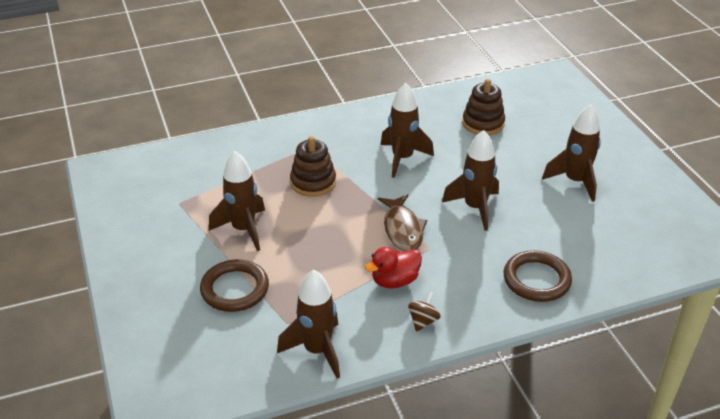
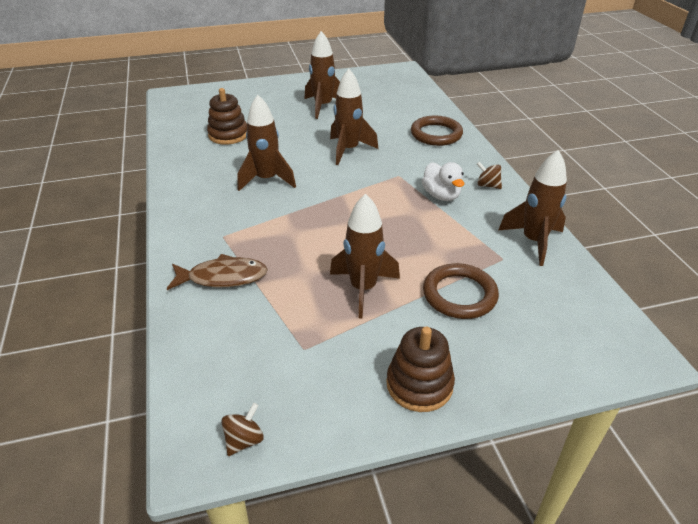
camera: 85 degrees left, 0 degrees up
brown stacking toy [290,136,336,197] -> brown stacking toy moved to [386,327,455,412]
red duck [365,247,422,288] -> white duck [422,162,464,201]
brown fish [378,194,427,251] -> brown fish moved to [167,254,268,290]
none -> brown spinning top [221,403,264,456]

